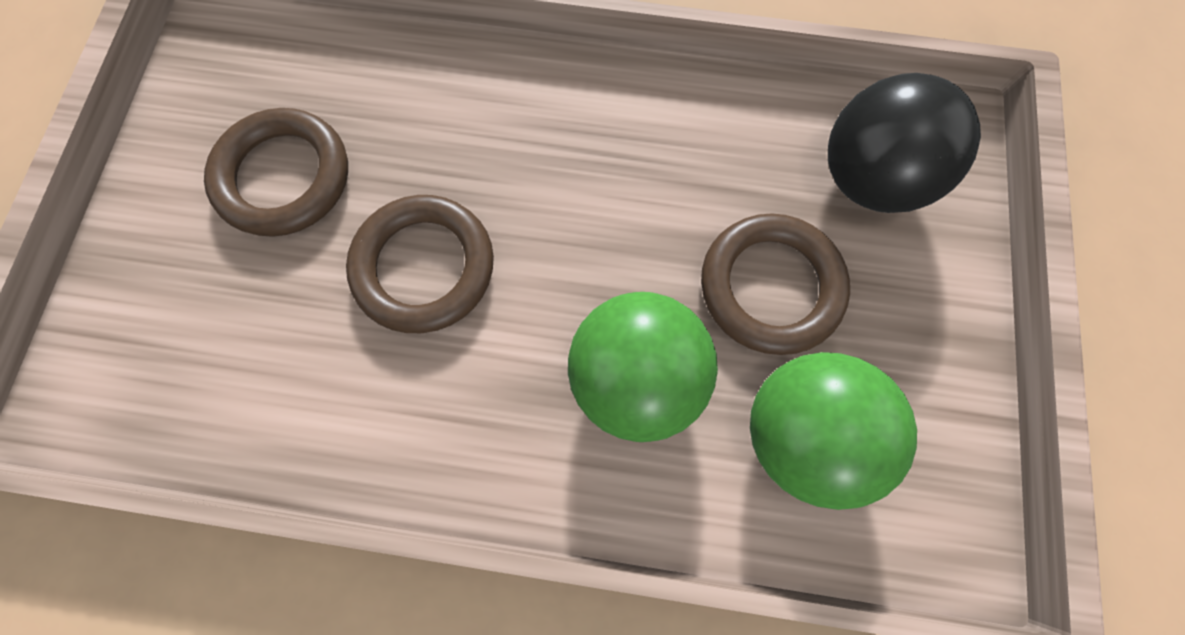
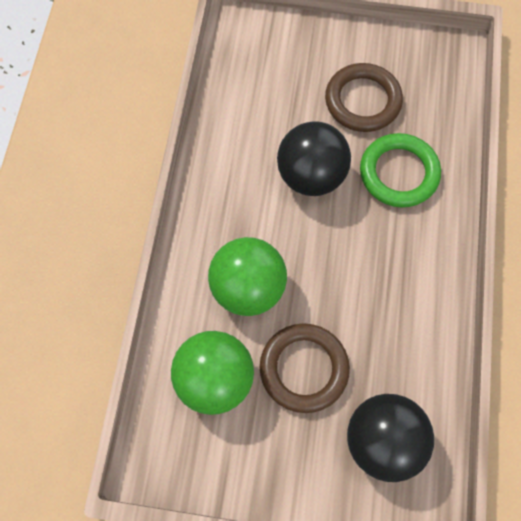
camera: 90 degrees right, 5 degrees down
brown ring [346,195,494,333] -> black ball [277,121,351,196]
none -> green ring [360,133,441,207]

